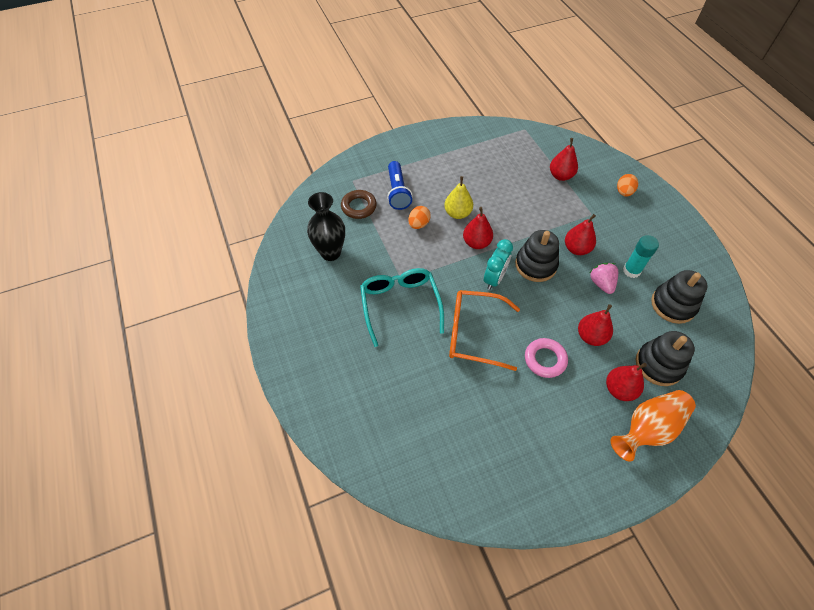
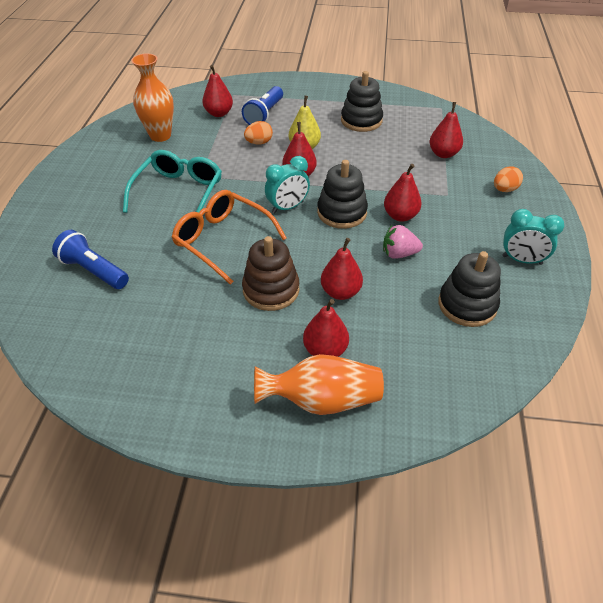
camera: 30 degrees right, 10 degrees down
black vase [307,192,345,261] -> orange vase [131,53,174,142]
brown ring [341,190,377,219] -> red pear [202,65,233,117]
pink ring [525,338,568,378] -> brown stacking toy [242,236,299,311]
pink strawberry [589,263,618,294] -> pink strawberry turned 105 degrees counterclockwise [383,225,423,259]
turquoise glue stick [623,235,659,278] -> none
black stacking toy [636,331,695,386] -> black stacking toy moved to [341,71,383,132]
none -> blue flashlight [52,230,129,289]
none -> turquoise clock [502,209,565,265]

